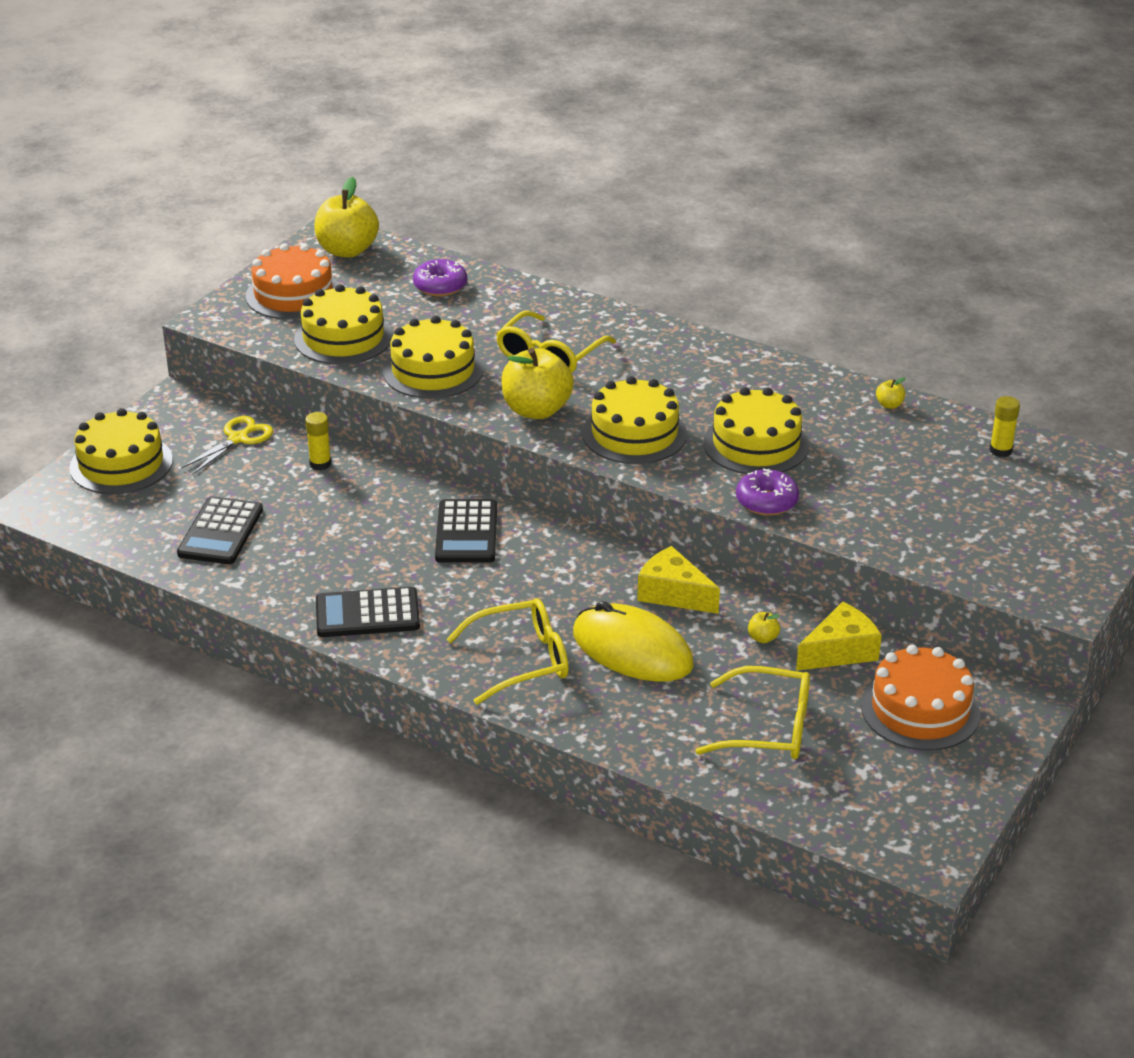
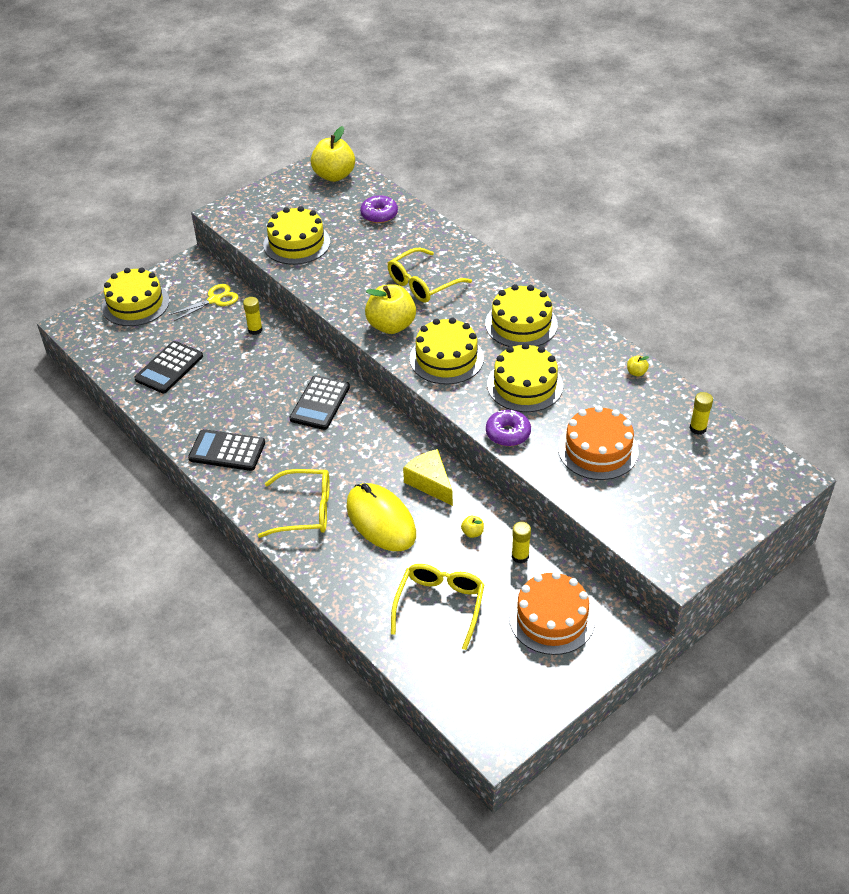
camera: 20 degrees right, 10 degrees up
orange cake [246,243,339,320] -> orange cake moved to [558,405,639,480]
yellow cake [383,316,484,399] -> yellow cake moved to [485,284,558,347]
yellow glasses [695,666,810,759] -> yellow glasses turned 105 degrees counterclockwise [391,564,484,650]
yellow cheese [796,602,882,671] -> yellow glue stick [512,522,531,564]

